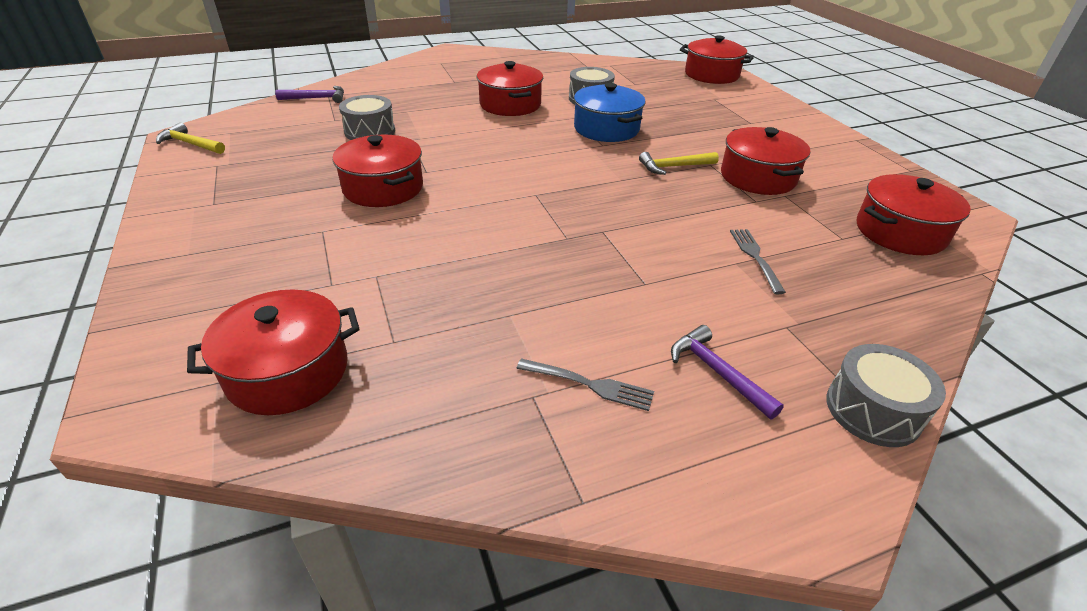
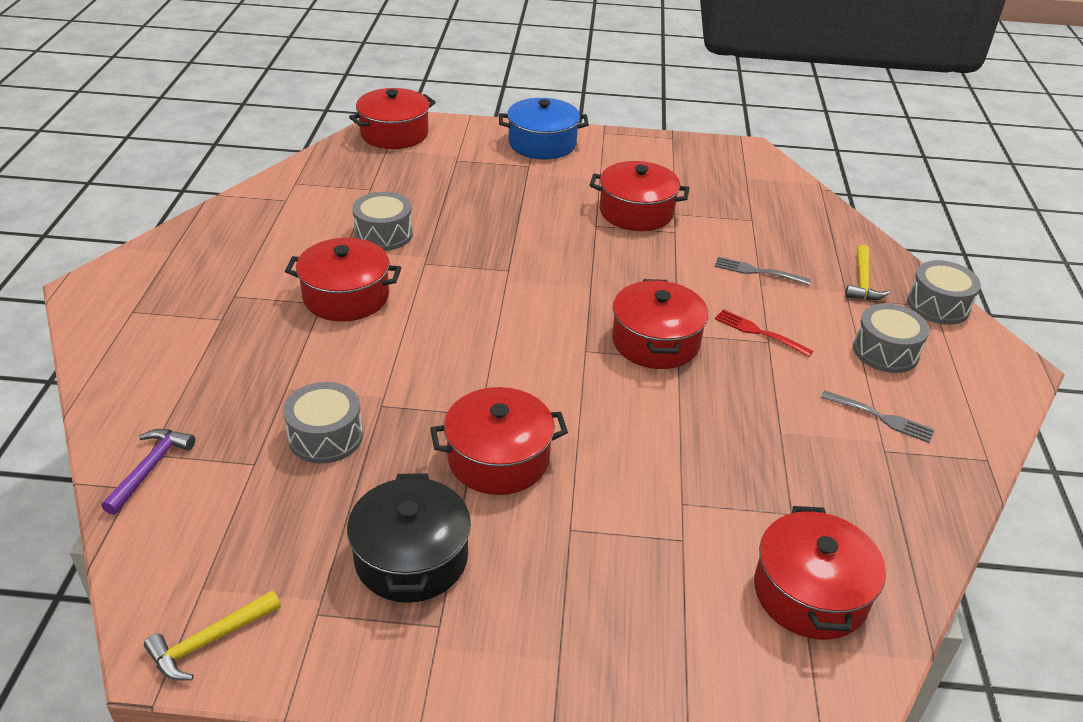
camera: 65 degrees left, 0 degrees up
grey fork [516,358,654,411] -> grey fork turned 75 degrees clockwise [821,390,935,443]
blue pot [574,83,646,142] -> blue pot moved to [499,98,589,160]
yellow hammer [639,152,719,175] -> yellow hammer moved to [845,245,890,300]
purple hammer [671,325,784,419] -> grey drum [853,303,930,373]
red pot [857,174,971,255] -> red pot moved to [612,279,708,369]
none -> black pot [347,473,471,603]
none -> red fork [715,309,813,357]

